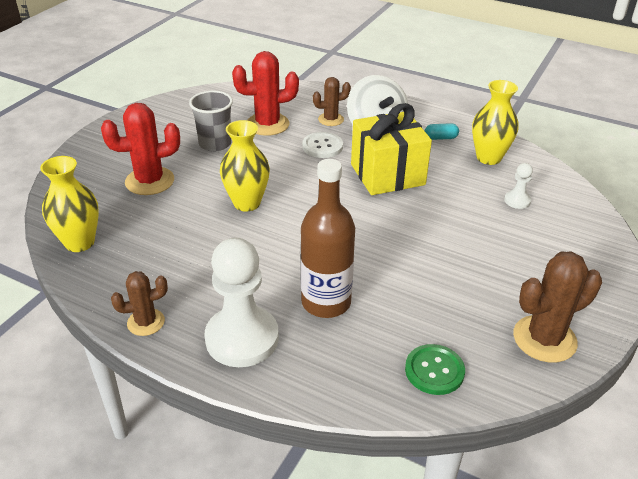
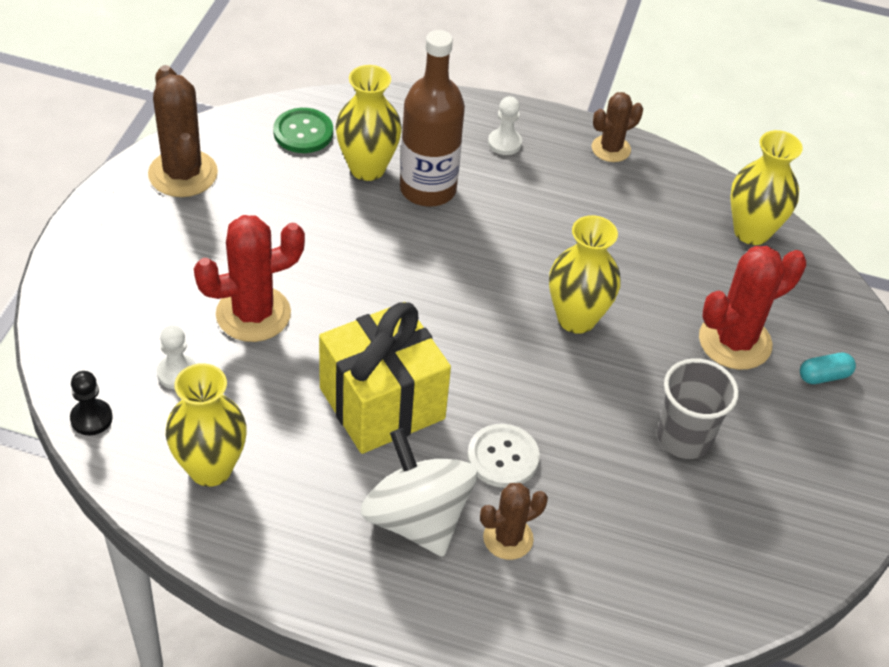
camera: 165 degrees right, 10 degrees up
white pawn [205,238,279,367] -> white pawn [488,96,522,155], size x0.44
red cactus [232,51,299,136] -> red cactus moved to [194,215,305,342]
turquoise capsule [425,123,459,140] -> turquoise capsule moved to [800,353,856,384]
brown cactus [513,252,602,363] -> brown cactus turned 75 degrees counterclockwise [148,65,218,197]
none -> black pawn [70,371,113,435]
none -> yellow vase [336,65,402,181]

